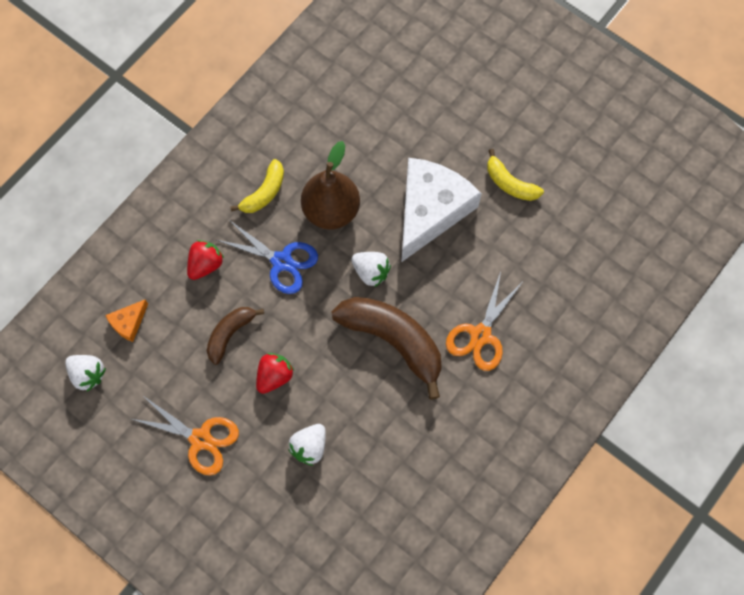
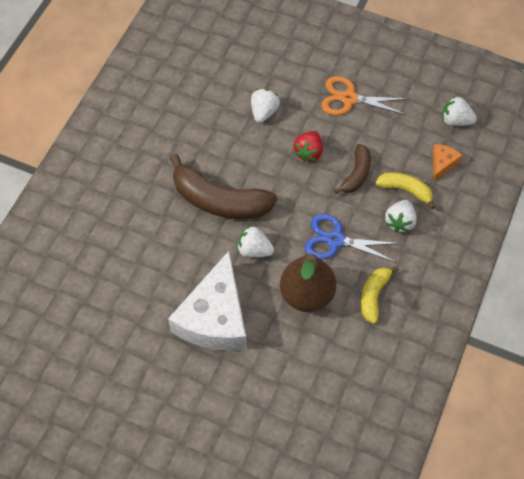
camera: 165 degrees right, 10 degrees down
red strawberry [187,240,224,280] -> white strawberry [385,200,417,233]
orange scissors [446,272,522,371] -> none
yellow banana [487,149,544,201] -> yellow banana moved to [375,172,435,209]

